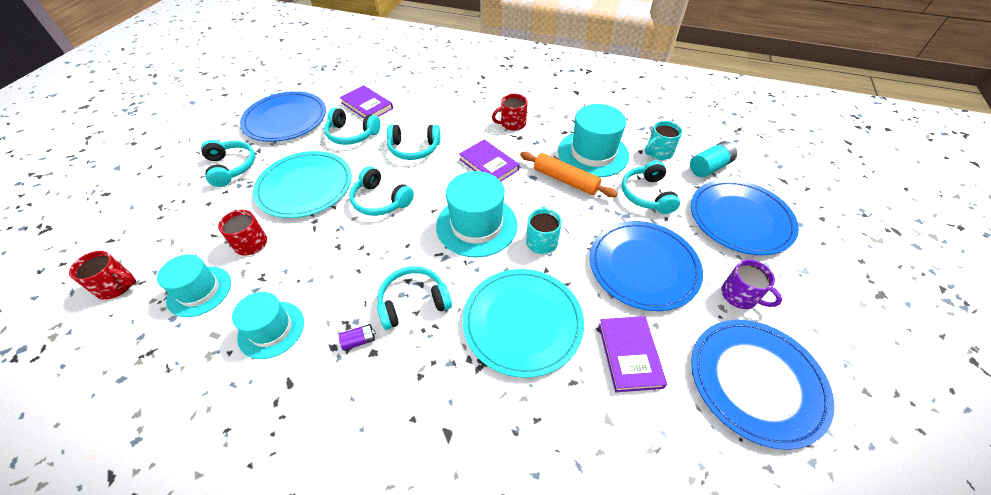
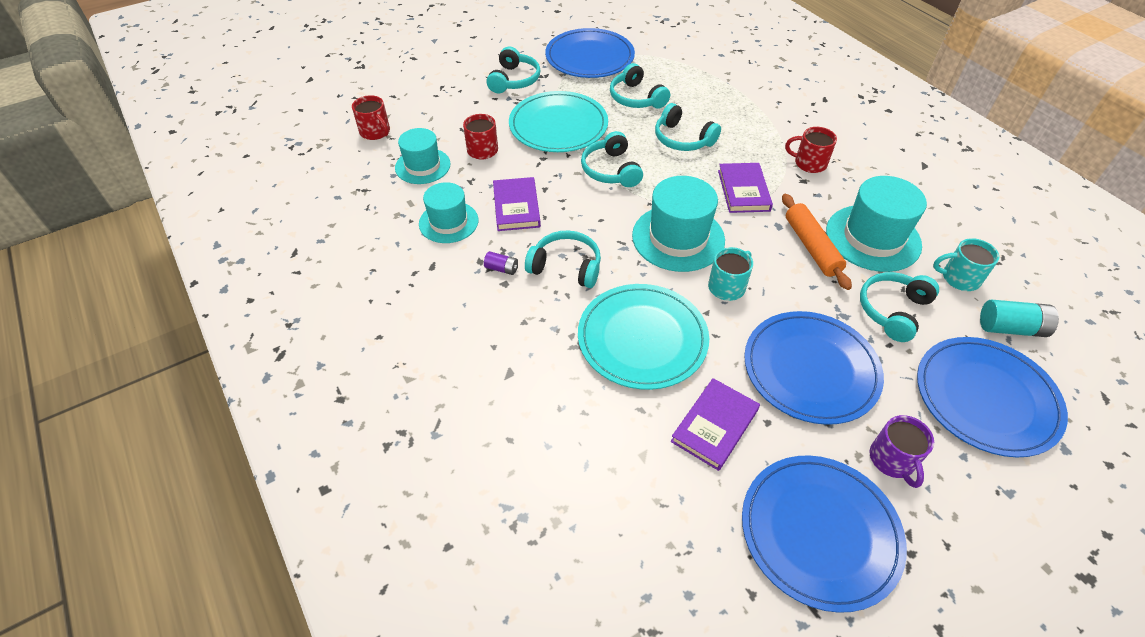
camera: 40 degrees right, 0 degrees up
purple book [340,85,393,118] -> purple book moved to [493,177,541,231]

